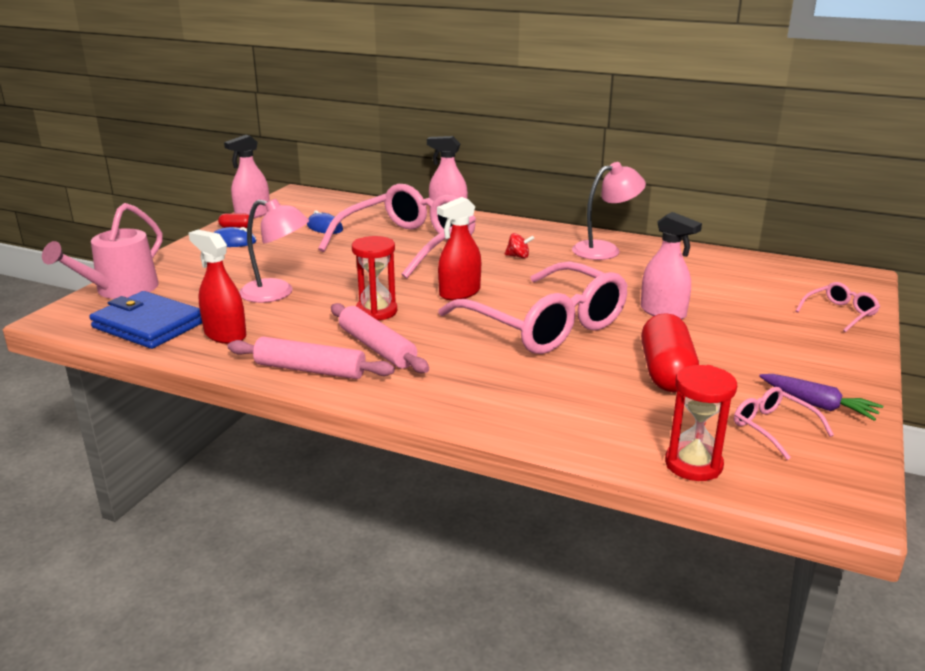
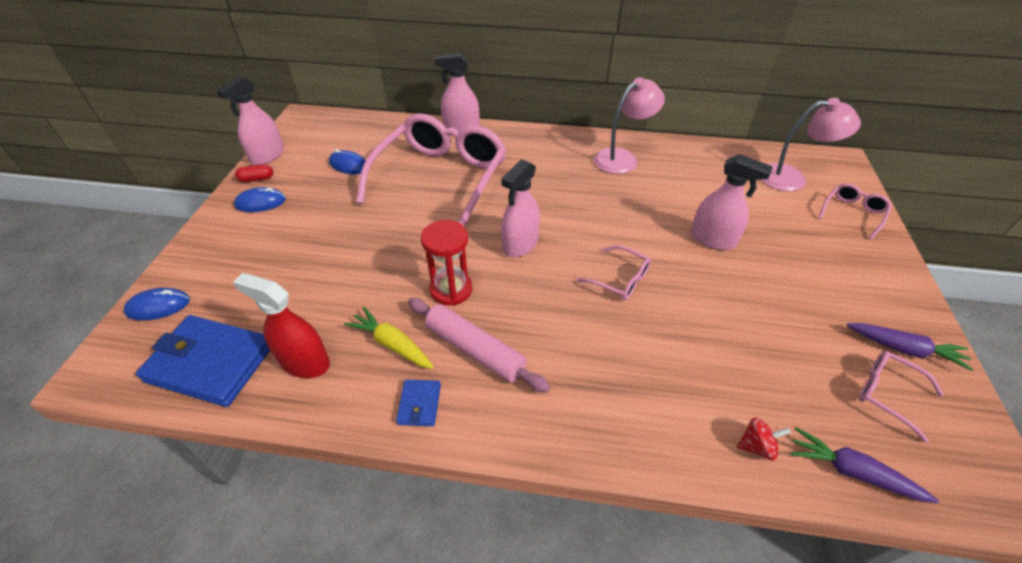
camera: 15 degrees left, 20 degrees up
pink watering can [42,203,163,299] -> blue mouse [124,288,190,321]
pink rolling pin [228,337,395,379] -> blue wallet [396,379,441,426]
pink lamp [239,198,309,303] -> pink lamp moved to [761,98,861,191]
red spray bottle [437,197,481,300] -> pink spray bottle [501,159,540,258]
pink glasses [438,261,628,354] -> pink glasses [577,245,651,300], size x0.42
red spinning top [505,233,534,258] -> red spinning top moved to [737,417,791,461]
red capsule [641,313,699,392] -> none
red hourglass [665,365,737,481] -> purple carrot [791,427,939,503]
none -> yellow carrot [344,307,434,369]

